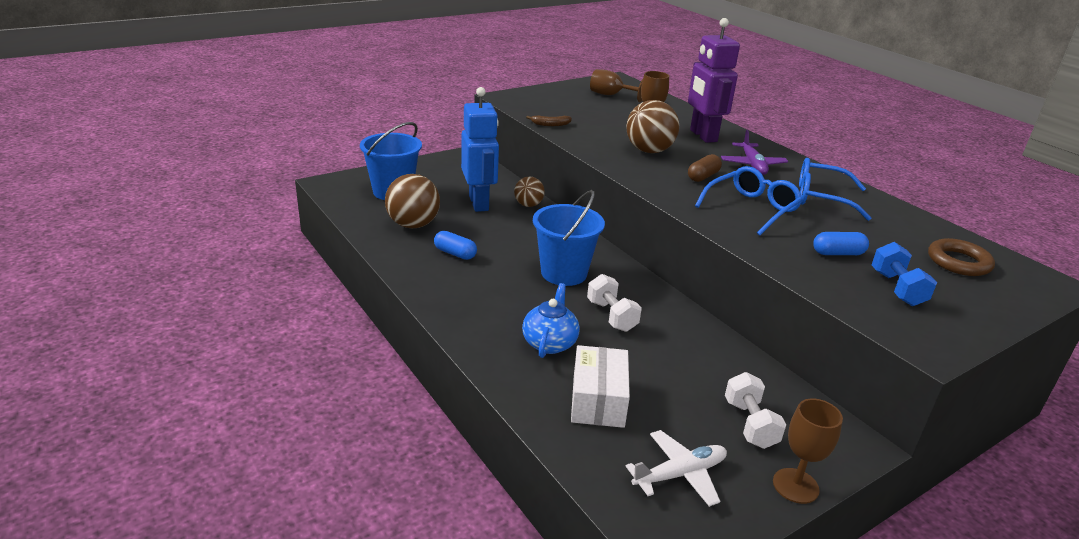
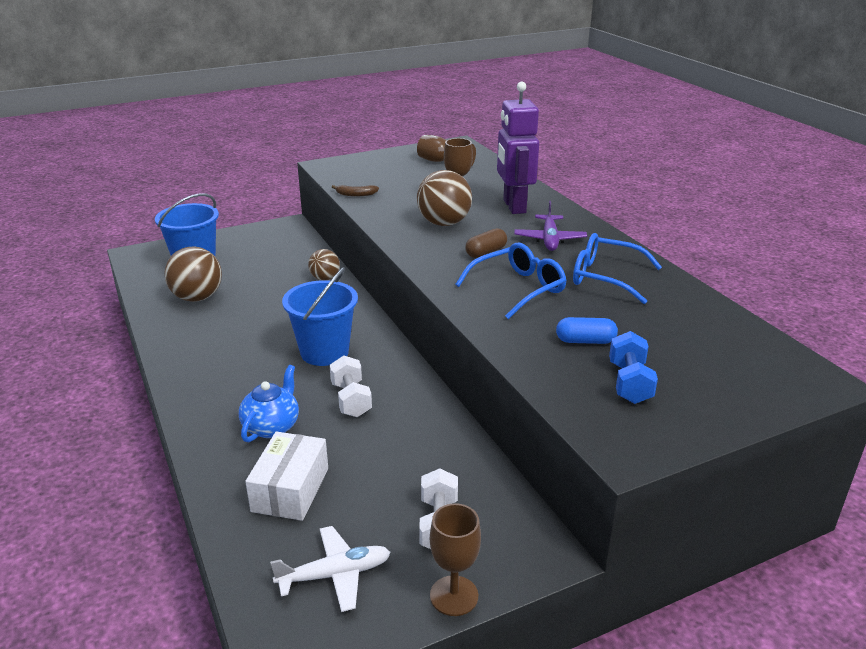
camera: 10 degrees right, 0 degrees up
blue capsule [434,231,477,260] -> none
blue robot [461,87,499,212] -> none
brown ring [928,238,995,276] -> none

